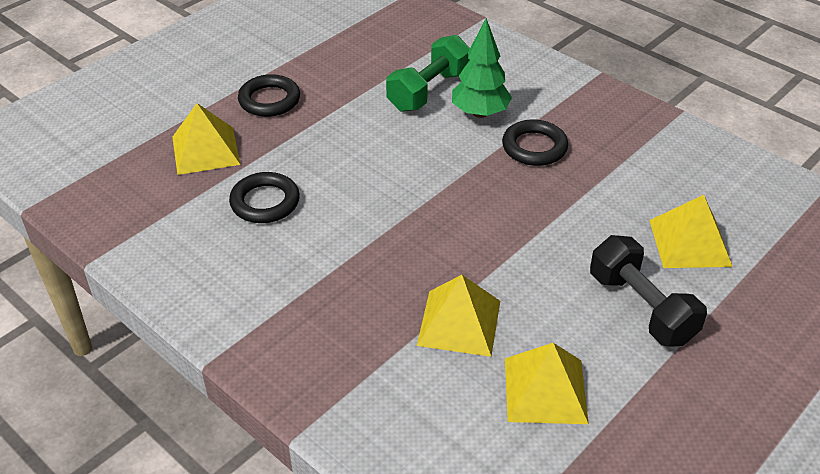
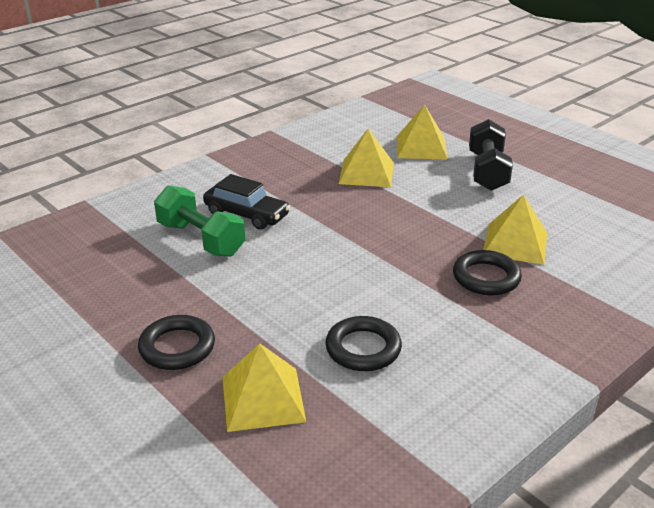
camera: 85 degrees left, 10 degrees down
green tree [452,18,512,118] -> black car [203,174,290,230]
black ring [502,119,568,166] -> black ring moved to [453,250,522,296]
yellow pyramid [505,343,589,424] -> yellow pyramid moved to [339,129,394,187]
black dumbbell [590,235,707,347] -> black dumbbell turned 60 degrees counterclockwise [469,119,513,191]

